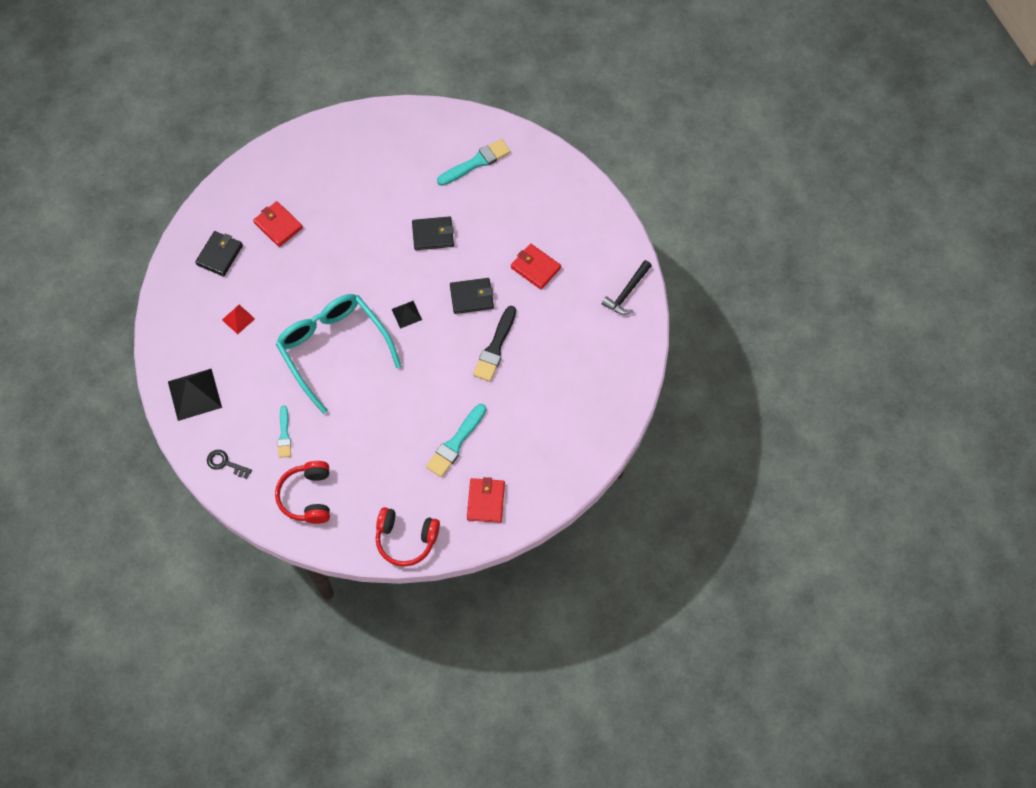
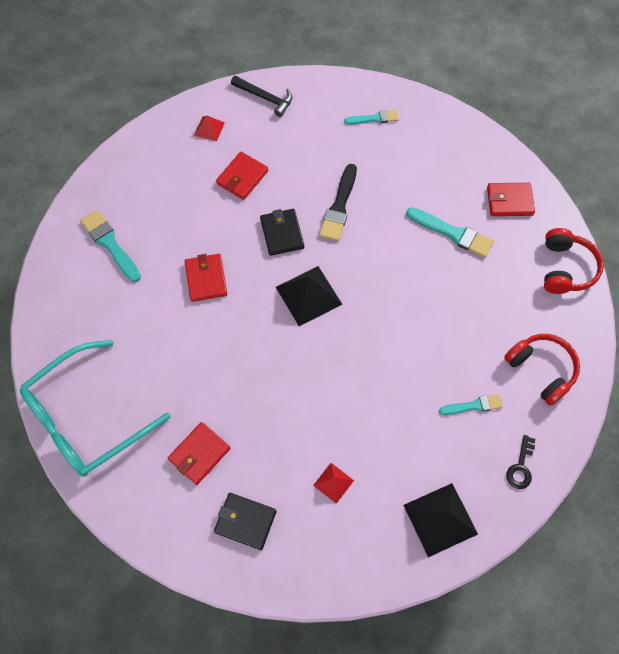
camera: 95 degrees left, 0 degrees up
red headphones [275,461,330,524] -> red headphones turned 120 degrees counterclockwise [504,334,580,406]
turquoise glasses [276,294,401,414] -> turquoise glasses moved to [20,340,170,477]
black pyramid [392,301,422,329] -> black pyramid [276,266,342,326], size x1.86
black wallet [412,216,454,250] -> red wallet [185,254,227,302]
black brush [473,306,516,382] -> black brush turned 90 degrees clockwise [319,164,357,241]
none -> red pyramid [194,116,225,141]
none -> turquoise brush [344,110,399,125]

